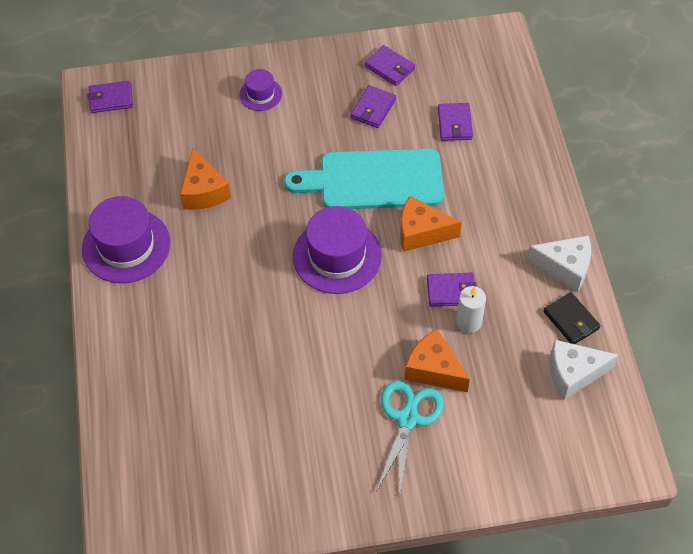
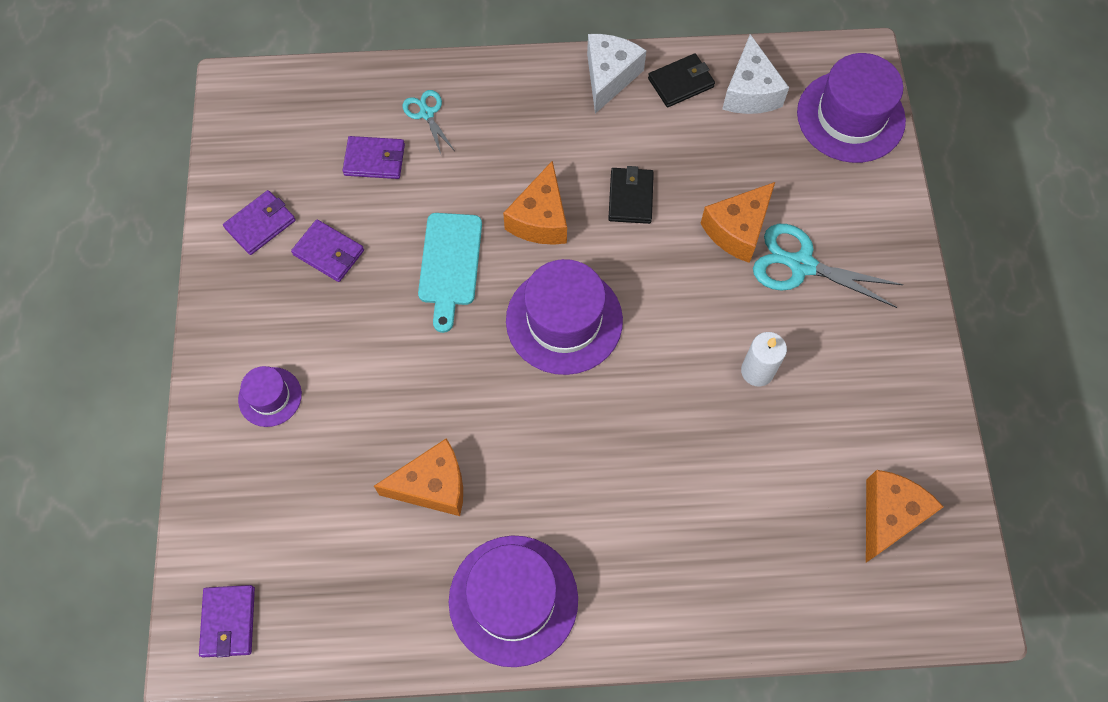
camera: 85 degrees left, 10 degrees up
turquoise cutting board [284,148,444,209] -> turquoise cutting board [418,213,482,333], size x0.62
purple wallet [427,273,477,307] -> black wallet [608,166,654,224]
white candle [456,286,486,333] -> white candle moved to [741,332,787,386]
none -> turquoise scissors [403,90,455,154]
none -> purple hat [797,53,906,163]
none -> orange cheese [866,470,944,562]

